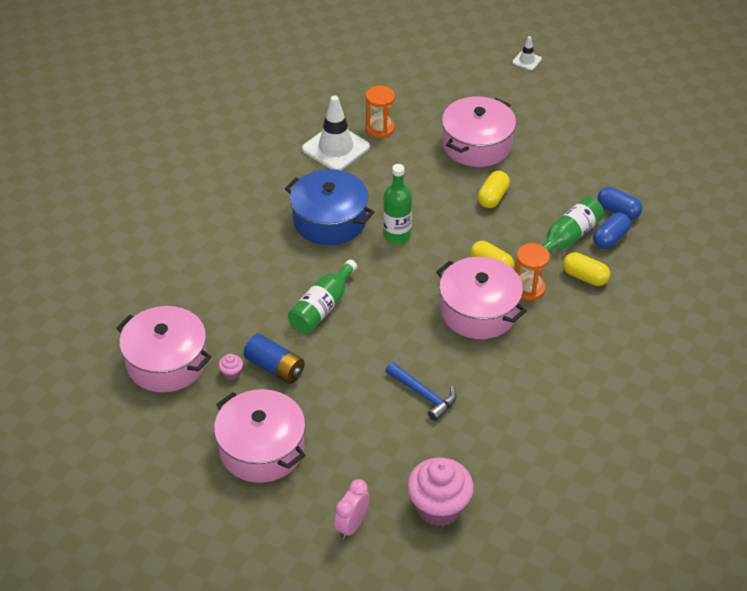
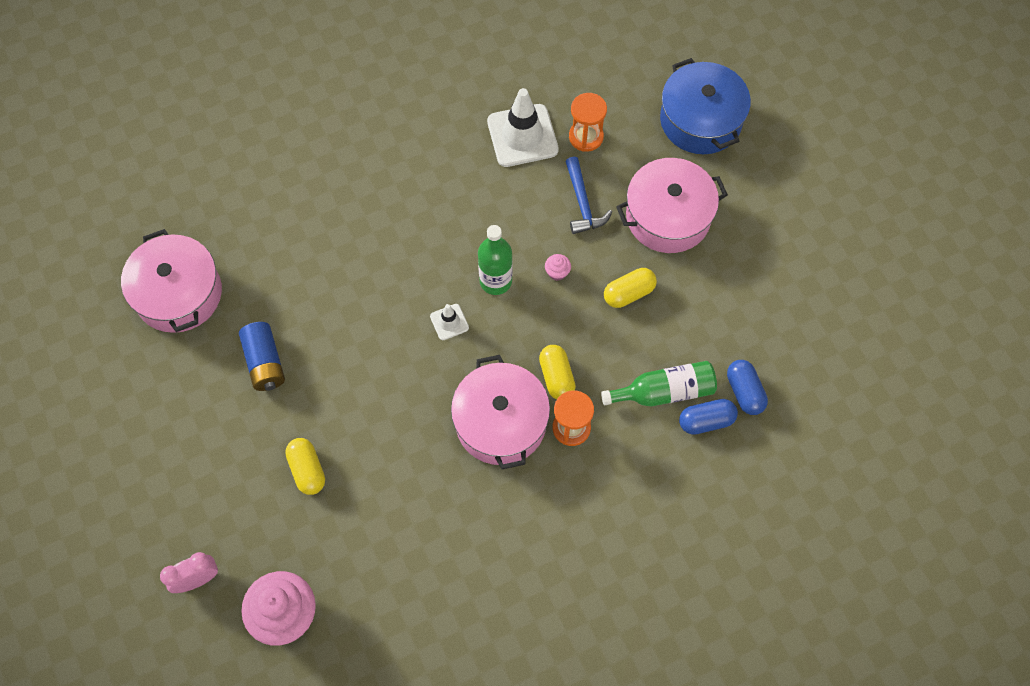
camera: 35 degrees right, 20 degrees up
pink pot [214,389,306,483] -> none
pink cupcake [218,354,243,380] -> pink cupcake moved to [545,254,571,281]
blue pot [285,169,374,245] -> blue pot moved to [660,58,751,154]
green bottle [288,259,357,333] -> none
blue hammer [385,362,457,421] -> blue hammer moved to [565,157,612,234]
white traffic cone [512,36,542,70] -> white traffic cone moved to [430,304,469,340]
yellow capsule [563,252,610,286] -> yellow capsule moved to [285,438,325,495]

